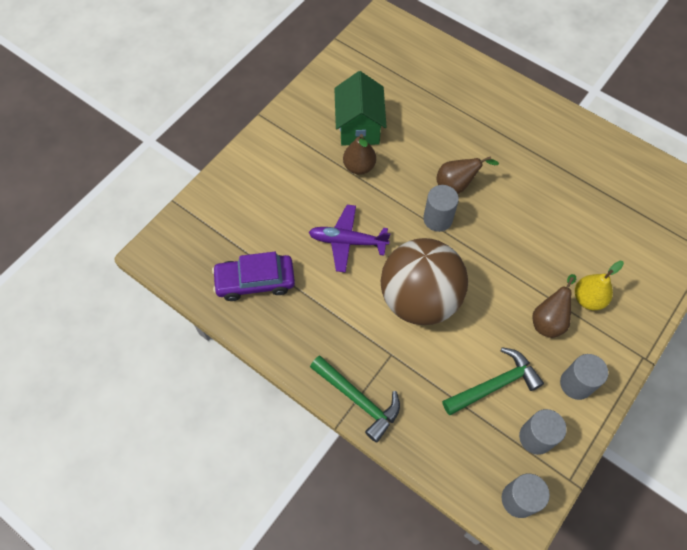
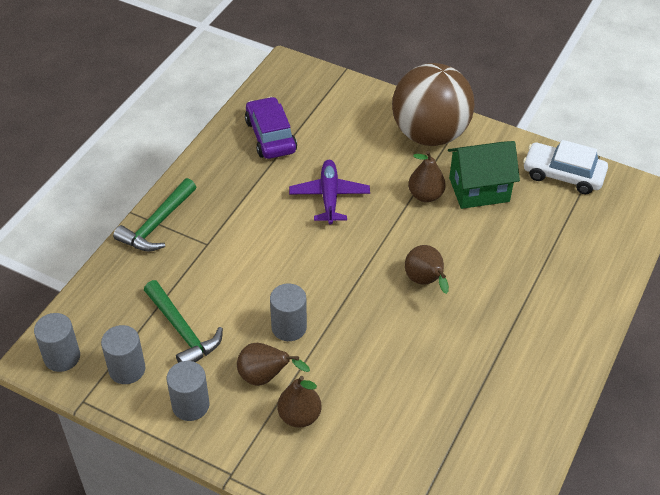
camera: 80 degrees right, 15 degrees down
brown ball [381,238,468,325] -> brown ball moved to [392,63,475,146]
grey cylinder [423,185,459,232] -> grey cylinder moved to [270,284,307,341]
yellow pear [575,261,624,310] -> brown pear [277,376,321,428]
none -> white car [523,140,608,194]

